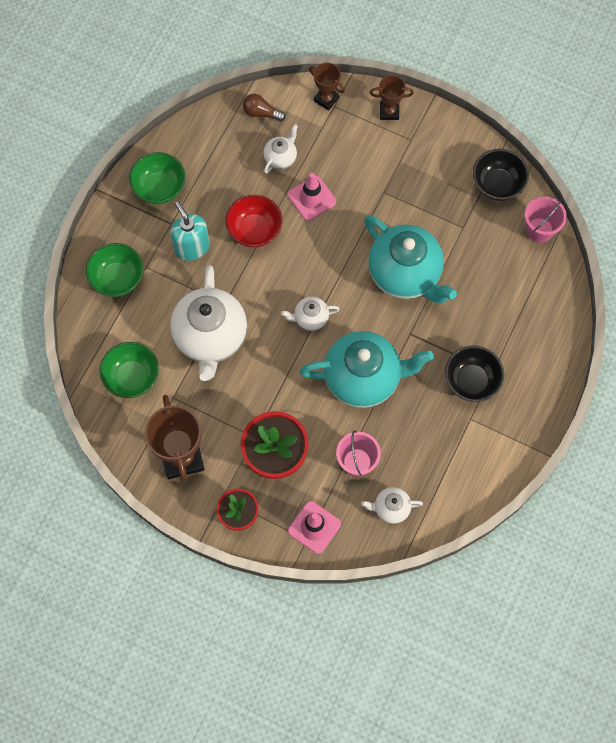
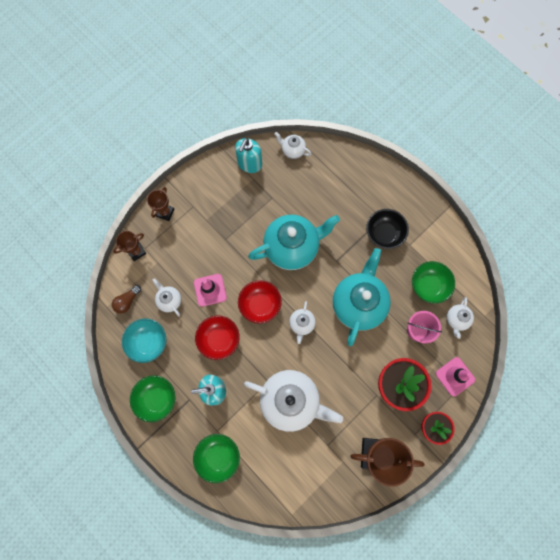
camera: 70 degrees left, 5 degrees up
green bowl [100,342,159,398] -> green bowl moved to [412,261,455,304]
black bowl [473,149,529,201] -> turquoise soap dispenser [235,138,262,173]
pink bucket [525,196,567,243] -> white teapot [274,132,312,159]
none -> turquoise bowl [122,318,166,363]
none -> red bowl [238,280,282,323]

